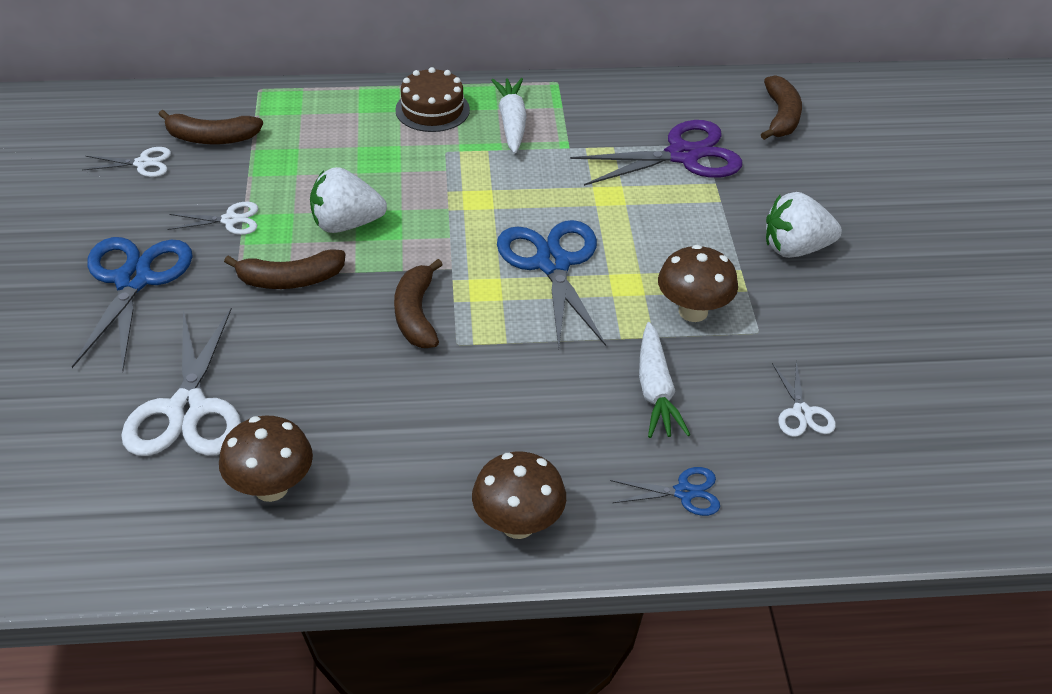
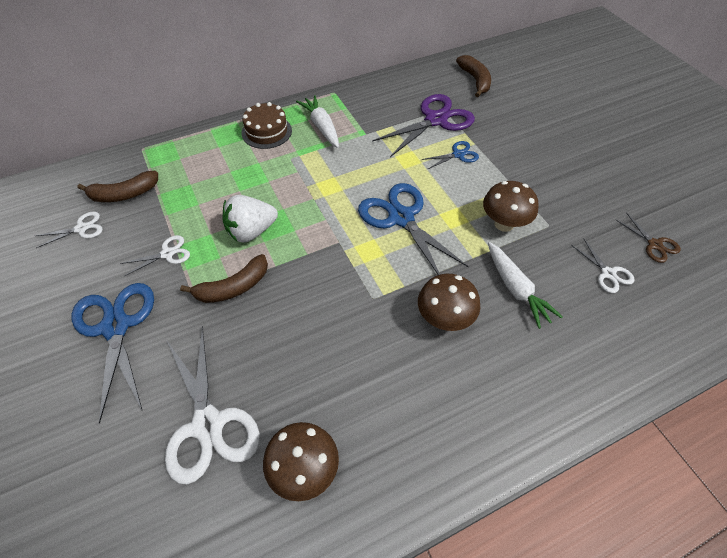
camera: 20 degrees left, 10 degrees up
brown banana [394,259,443,348] -> none
brown mushroom [472,452,566,539] -> brown mushroom moved to [418,274,480,331]
blue scissors [610,467,720,516] -> blue scissors moved to [421,141,479,169]
white strawberry [766,192,842,258] -> none
none -> brown scissors [615,212,681,263]

